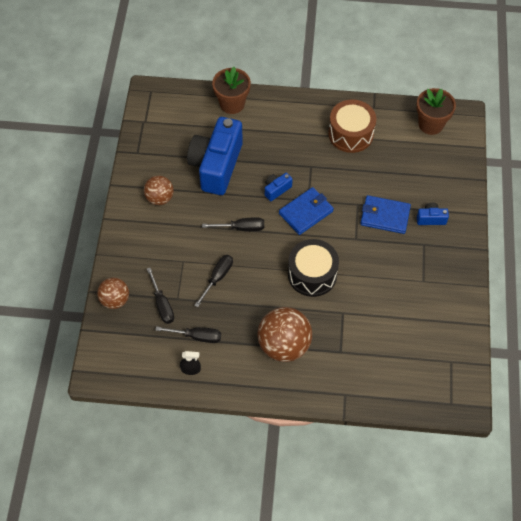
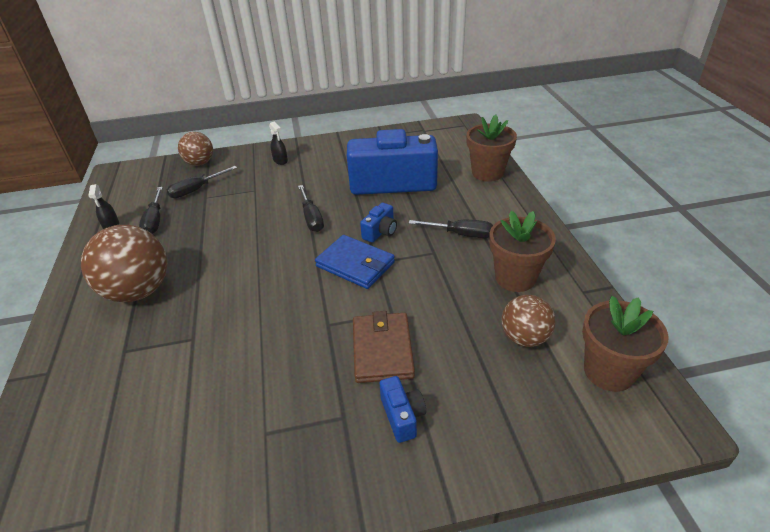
camera: 75 degrees right, 20 degrees down
brown ball [144,176,174,205] -> brown ball moved to [502,295,556,347]
black screwdriver [194,255,233,307] -> black screwdriver moved to [409,220,493,238]
blue camera [265,173,293,201] -> blue camera turned 90 degrees clockwise [360,203,397,243]
black drum [288,239,339,297] -> none
brown drum [328,99,376,153] -> brown flower pot [489,211,556,292]
blue wallet [360,195,411,234] -> brown wallet [353,311,415,383]
none -> black spray bottle [269,121,288,165]

